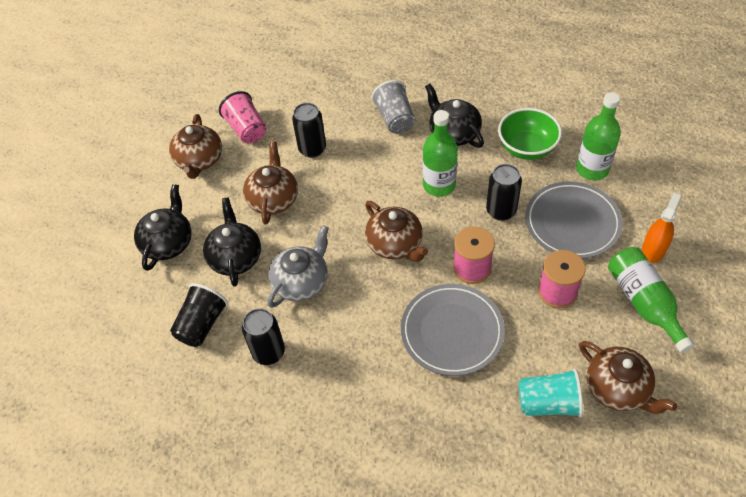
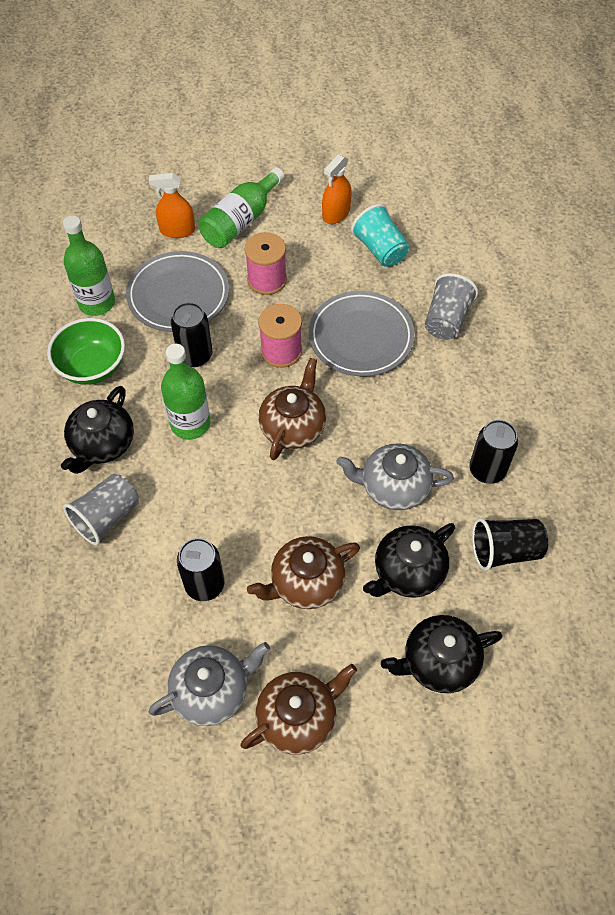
camera: 125 degrees left, 5 degrees up
pink cup [219,91,266,143] -> grey teapot [149,642,270,726]
brown teapot [579,341,677,414] -> orange spray bottle [322,154,352,224]
none -> grey cup [425,273,478,340]

